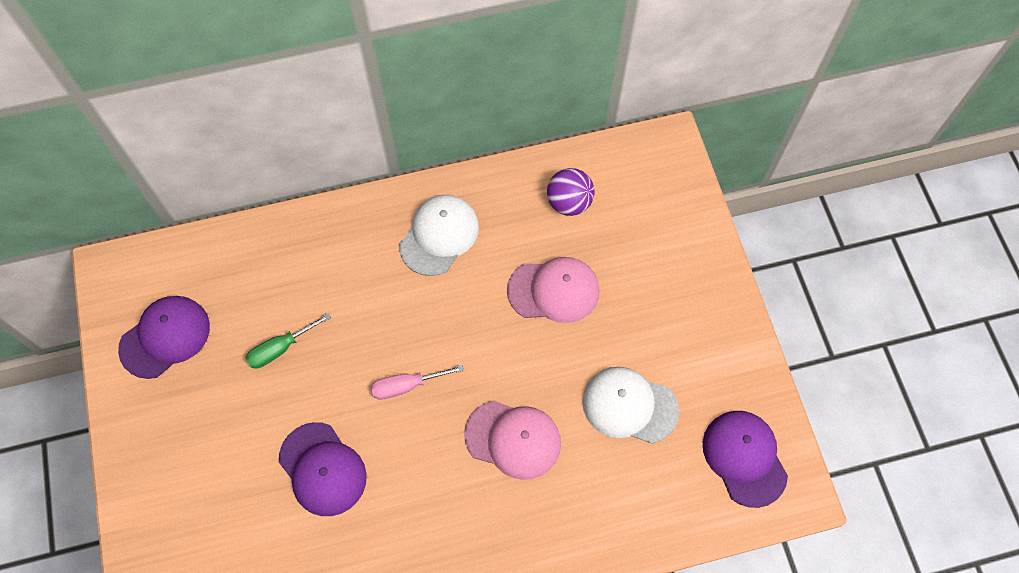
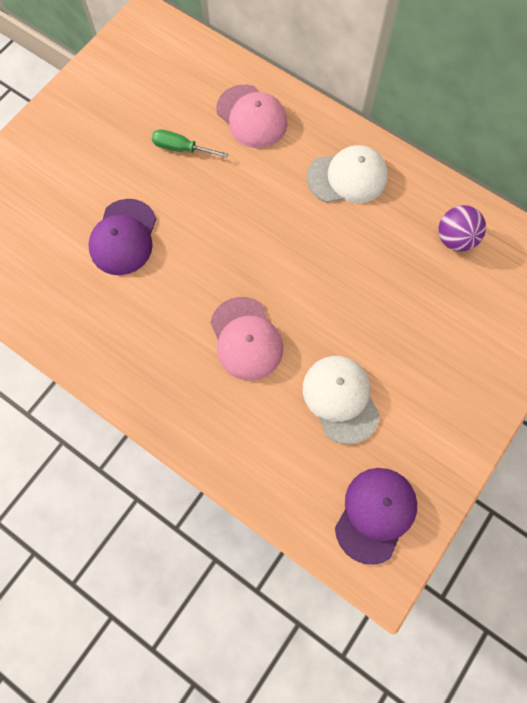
camera: 50 degrees right, 5 degrees up
purple cap [118,296,210,379] -> none
pink screwdriver [371,365,464,400] -> none
pink cap [507,257,600,323] -> pink cap moved to [216,85,288,148]

